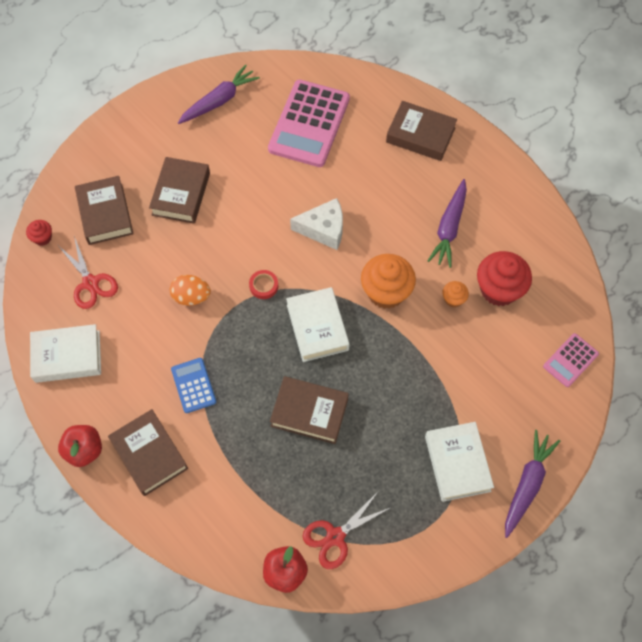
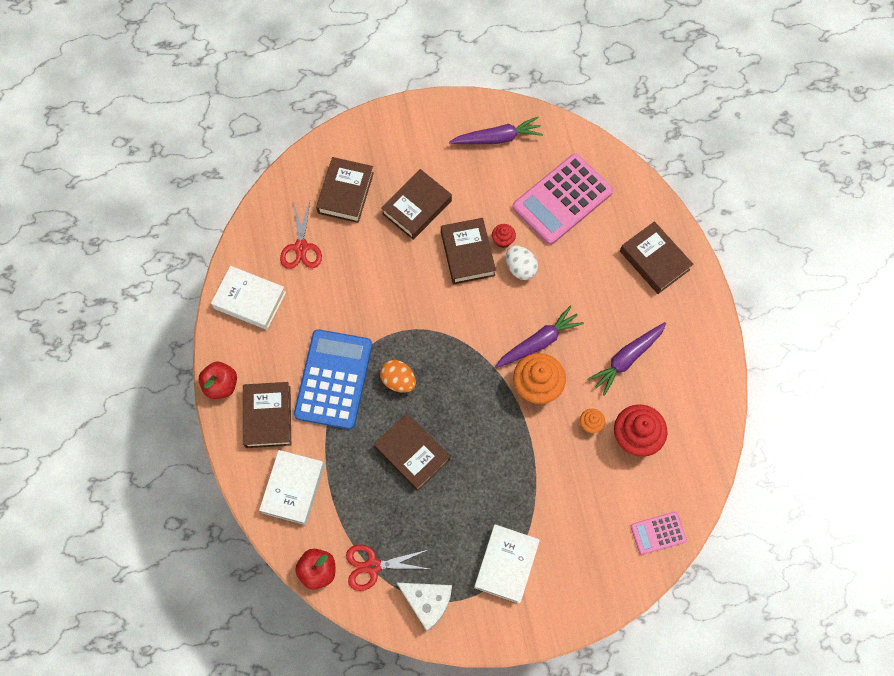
camera: 30 degrees right, 5 degrees up
red cupcake [26,220,52,246] -> red cupcake moved to [492,224,516,248]
orange egg [170,275,211,306] -> orange egg moved to [380,360,416,393]
blue calculator [171,358,216,413] -> blue calculator [294,329,372,429], size x2.00
red tape [249,270,278,299] -> none
white book [286,287,350,362] -> white book moved to [259,450,324,525]
white cheese [290,198,343,250] -> white cheese moved to [397,583,452,632]
purple carrot [505,430,560,538] -> purple carrot moved to [495,305,584,368]
none -> brown book [441,218,496,284]
none -> white egg [506,245,538,280]

